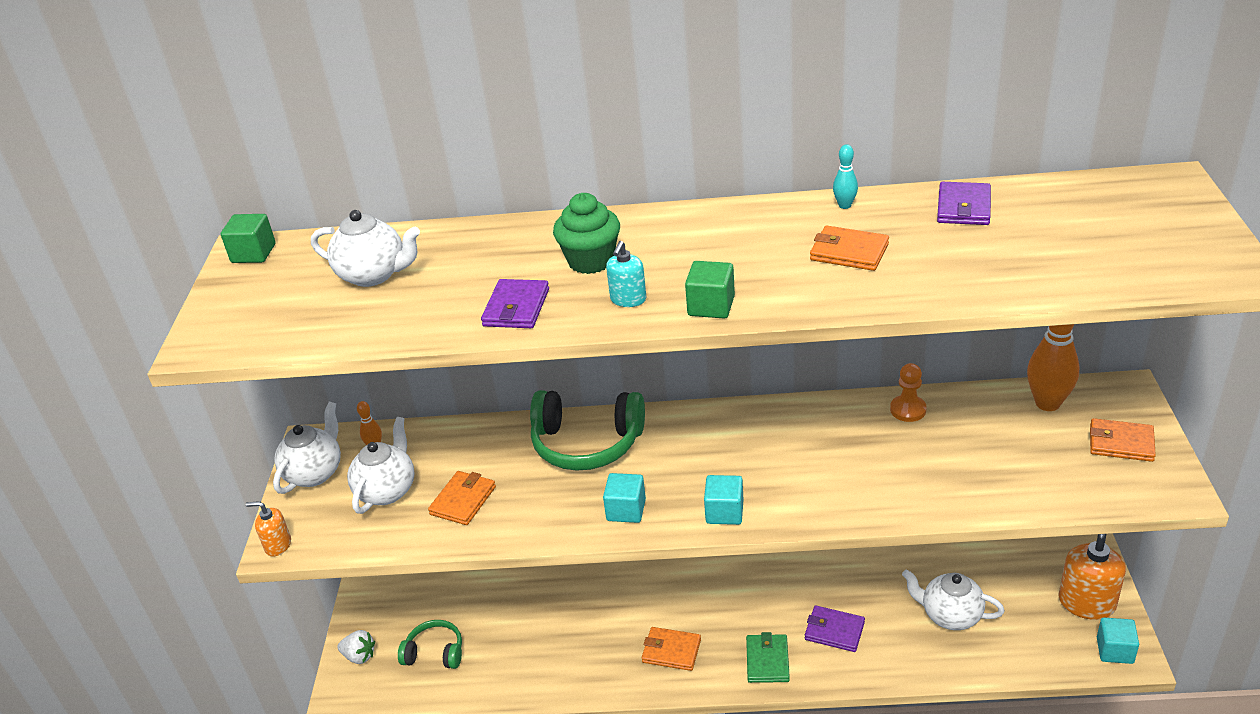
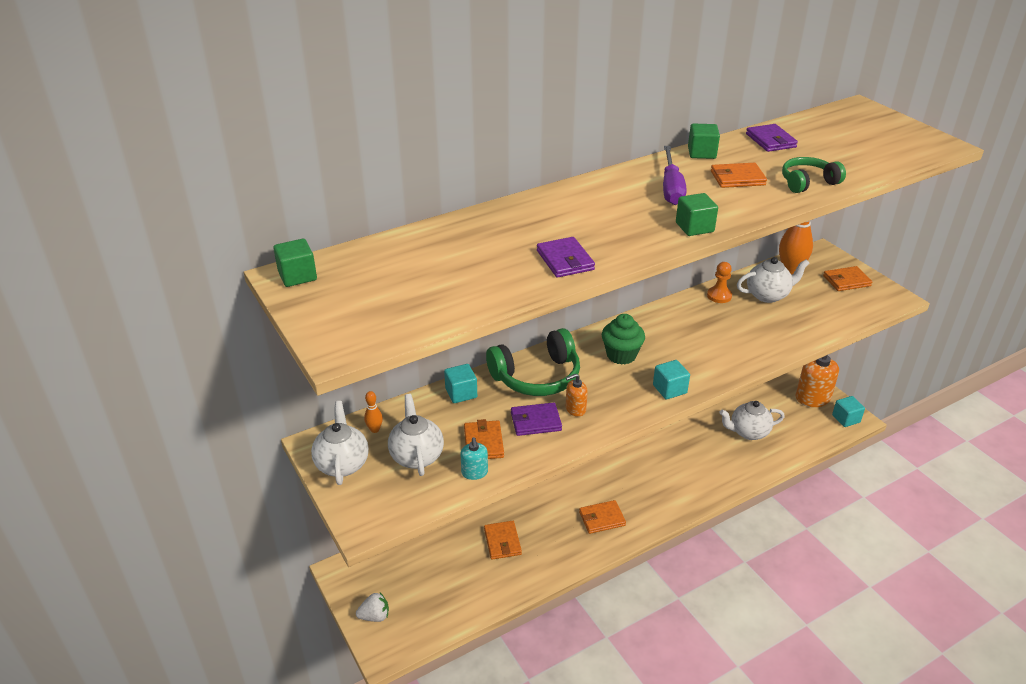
camera: 35 degrees left, 0 degrees up
orange soap dispenser [246,501,291,557] -> orange soap dispenser moved to [566,374,588,417]
white teapot [311,210,420,287] -> white teapot moved to [737,257,810,303]
green headphones [398,620,462,669] -> green headphones moved to [782,157,846,193]
green cupcake [553,193,620,274] -> green cupcake moved to [602,314,645,365]
turquoise cube [603,473,646,523] -> turquoise cube moved to [444,364,477,403]
turquoise soap dispenser [606,241,646,307] -> turquoise soap dispenser moved to [460,437,488,480]
green wallet [746,632,790,683] -> none
purple wallet [805,605,865,652] -> purple wallet moved to [511,403,562,436]
turquoise bowling pin [833,144,858,209] -> green cube [688,123,720,159]
none -> orange wallet [484,521,522,560]
none -> purple screwdriver [663,146,687,205]

